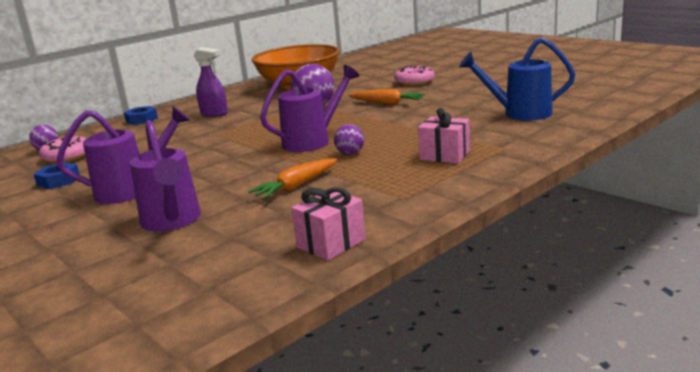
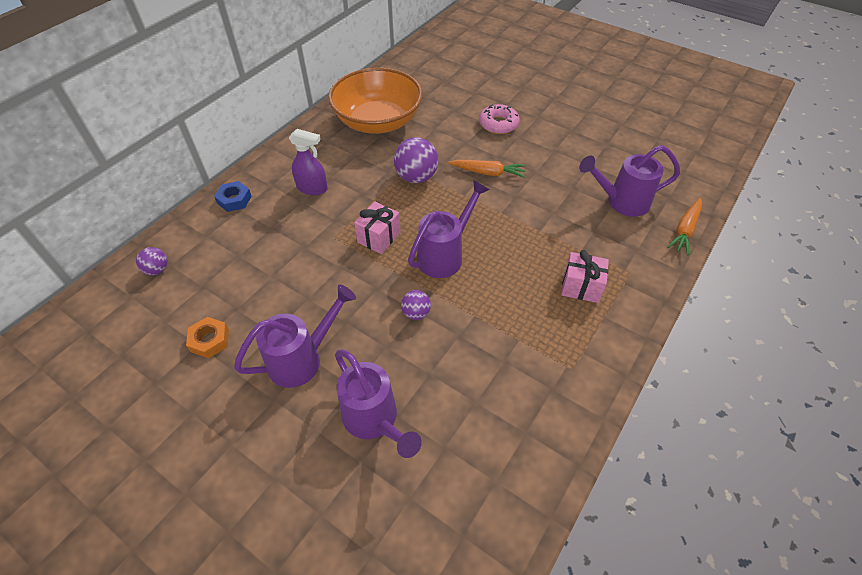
camera: 15 degrees left, 30 degrees up
blue nut [33,162,80,189] -> orange nut [186,317,229,359]
pink donut [39,135,87,163] -> none
orange carrot [248,158,337,199] -> orange carrot moved to [667,198,702,255]
pink gift [291,188,366,261] -> pink gift moved to [354,201,401,254]
purple ball [334,124,364,155] -> purple ball moved to [401,290,431,320]
blue watering can [459,37,576,121] -> purple watering can [579,145,680,217]

